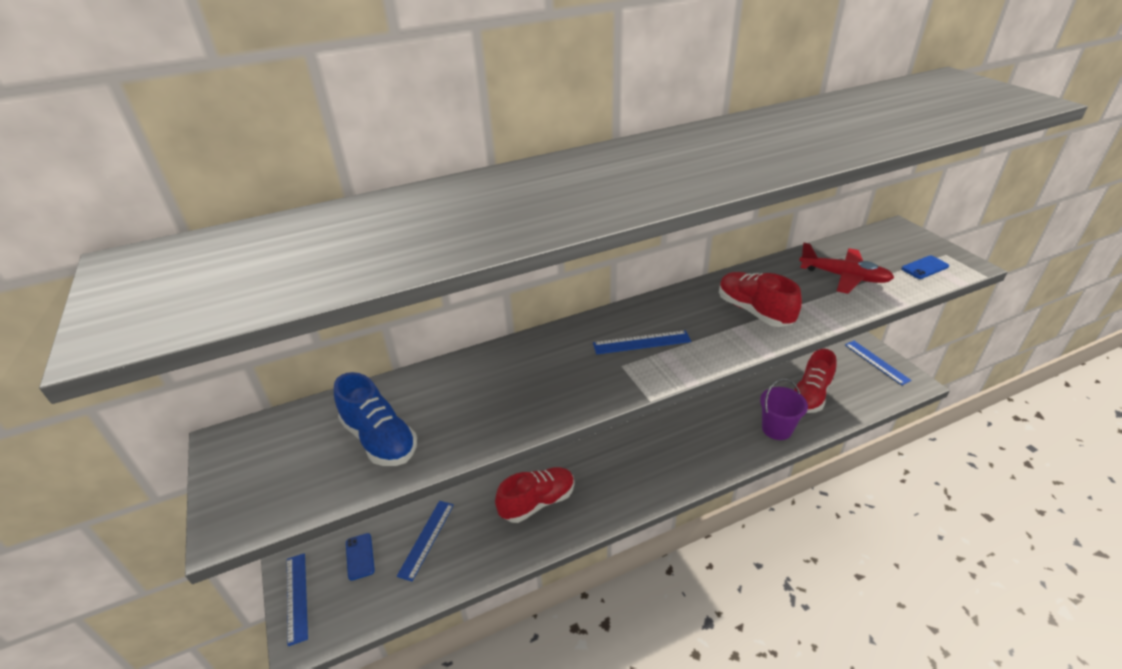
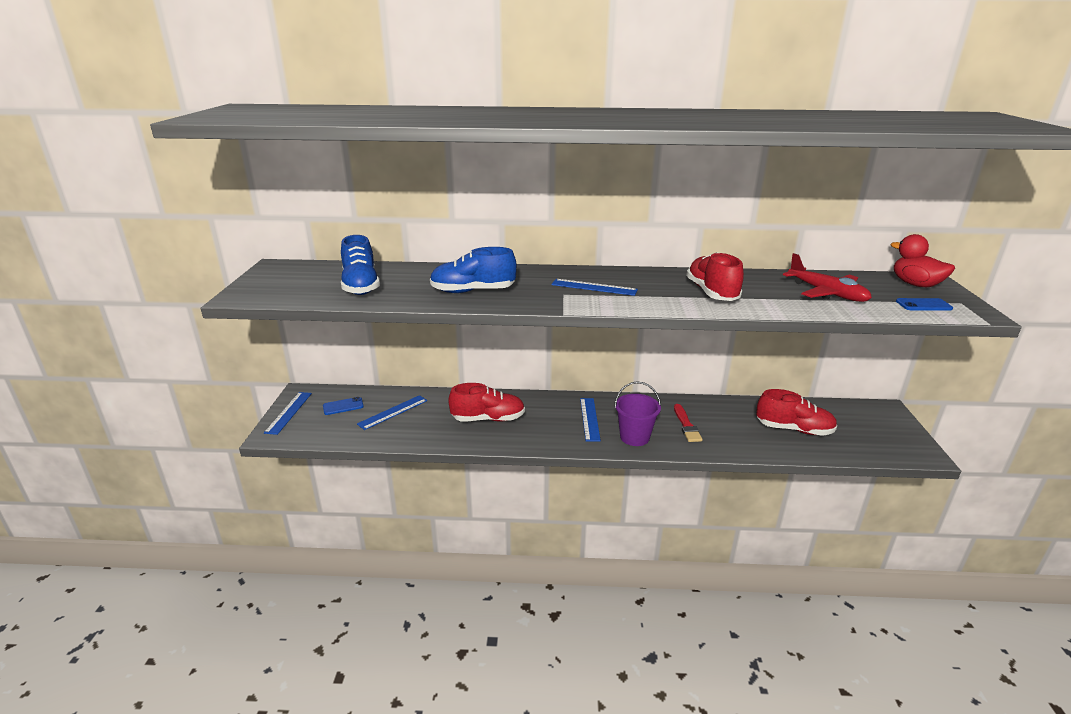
camera: 25 degrees right, 10 degrees down
blue phone [346,533,375,581] -> blue phone turned 60 degrees clockwise [323,397,364,415]
purple bucket [760,378,808,440] -> purple bucket moved to [614,382,661,446]
red shoe [794,349,836,413] -> red shoe turned 135 degrees counterclockwise [756,389,837,436]
blue ruler [845,341,911,385] -> blue ruler moved to [580,398,601,442]
none -> blue shoe [430,247,517,293]
none -> red brush [674,404,702,442]
none -> red duck [890,234,955,287]

